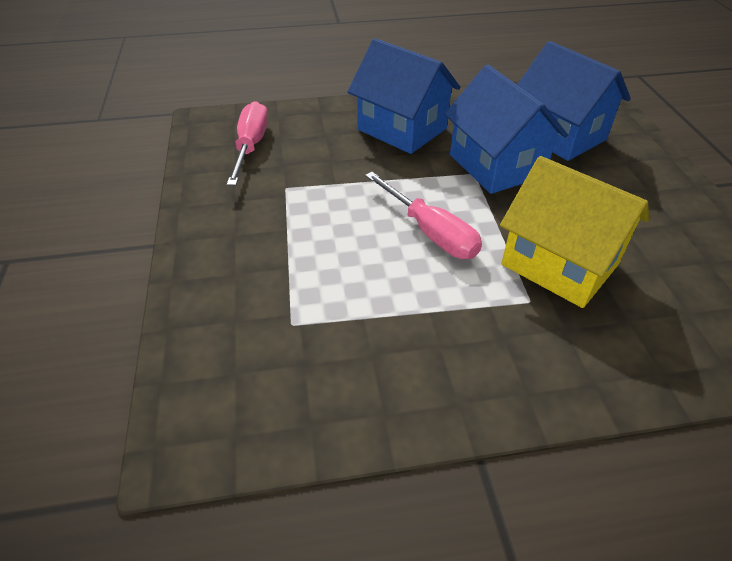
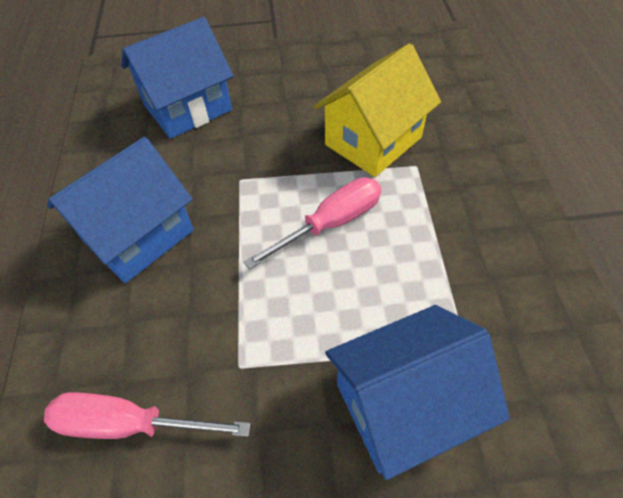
camera: 85 degrees left, 10 degrees up
blue house [444,65,568,194] -> blue house moved to [325,305,510,480]

